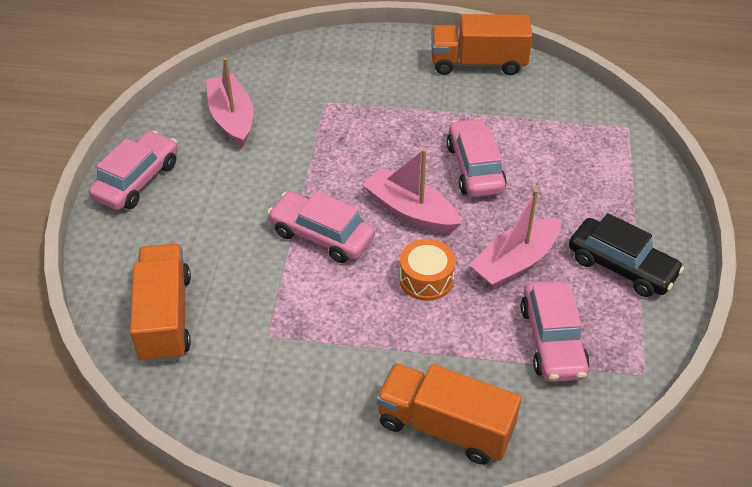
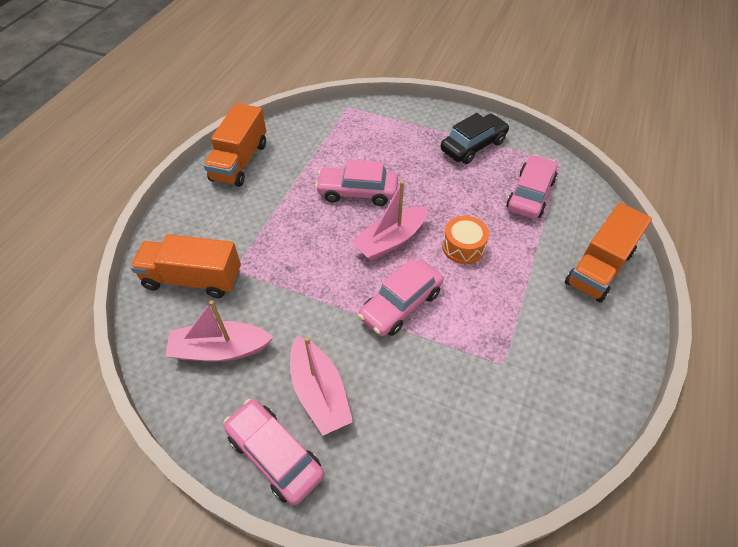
camera: 75 degrees left, 5 degrees up
orange truck [130,244,191,363] -> orange truck moved to [130,234,241,298]
pink boat [469,189,561,288] -> pink boat moved to [290,336,353,435]
pink car [521,280,590,382] -> pink car turned 75 degrees counterclockwise [506,155,557,219]

